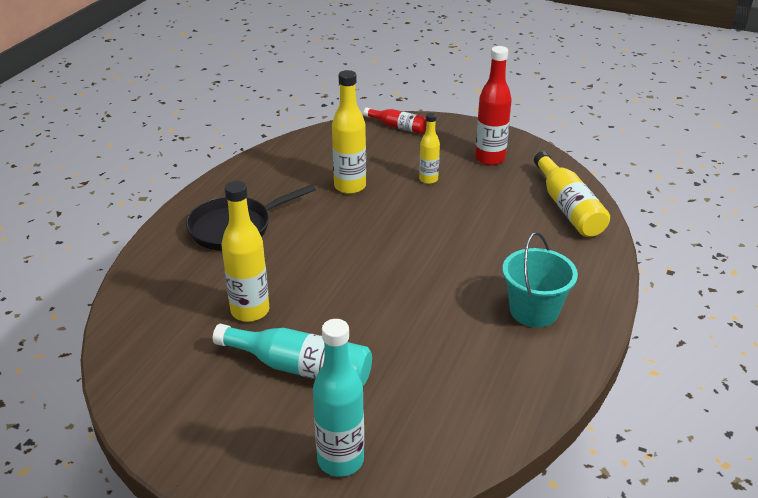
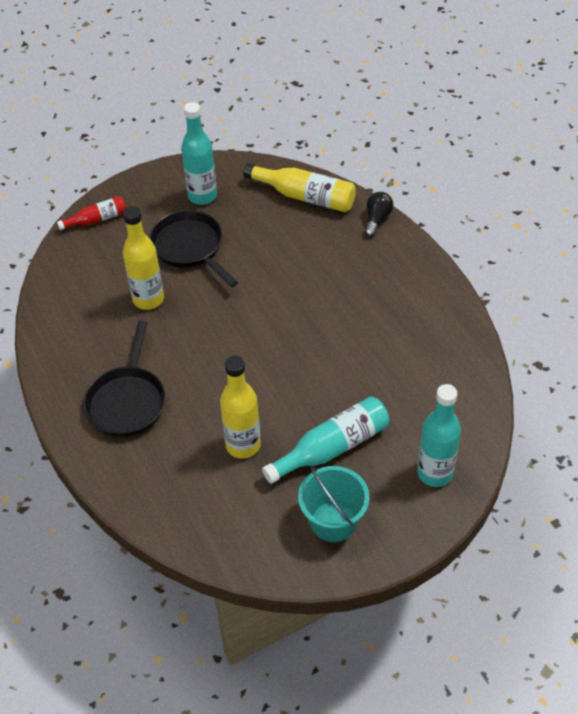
camera: 50 degrees left, 15 degrees up
yellow bottle [419,113,440,184] -> black pan [149,210,238,287]
red bottle [475,46,512,165] -> turquoise bottle [181,102,217,205]
turquoise bucket [502,232,578,327] -> turquoise bucket moved to [298,466,370,542]
none -> black light bulb [365,192,393,237]

